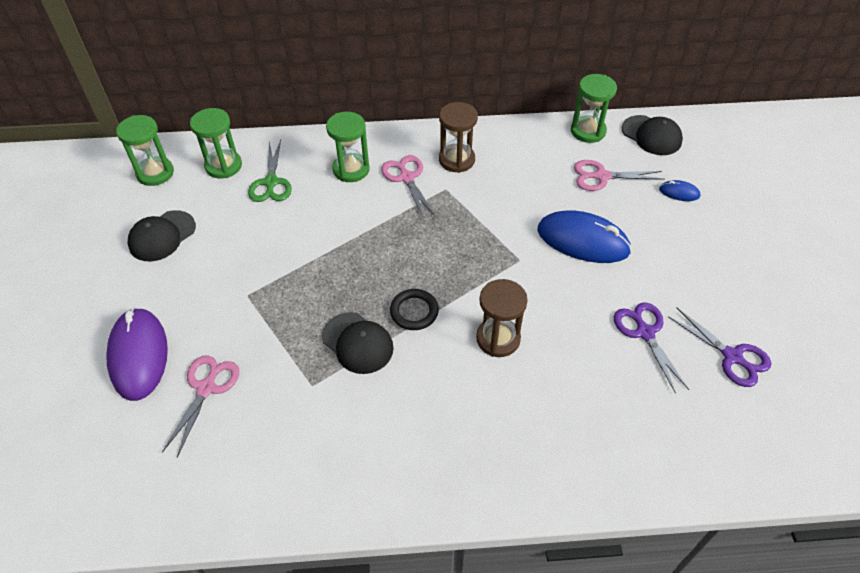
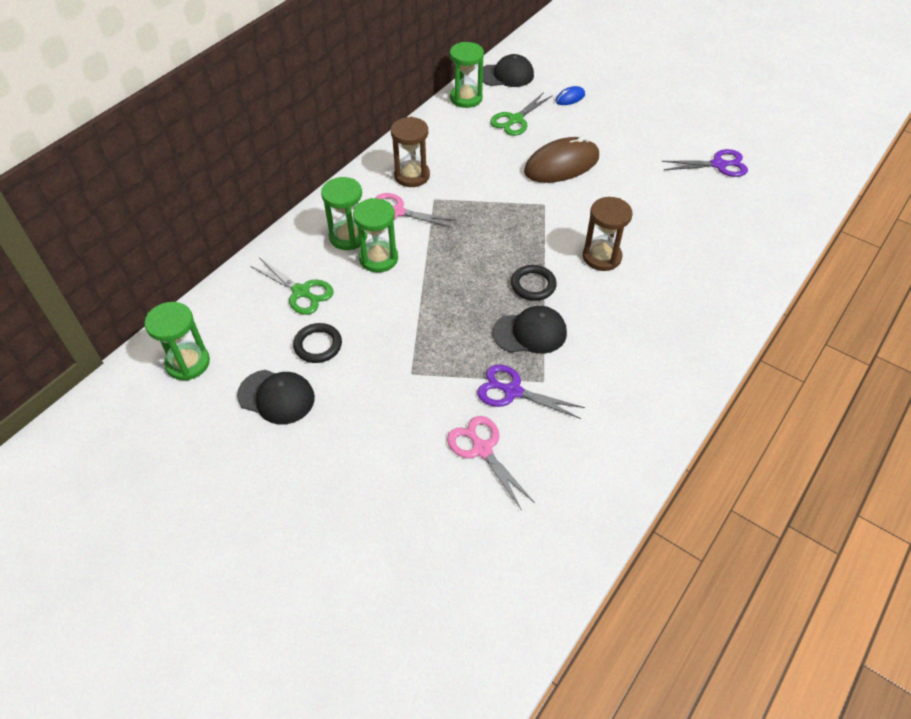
camera: 50 degrees left, 0 degrees up
purple mouse [106,307,168,401] -> none
black cap [128,210,196,261] -> black cap turned 60 degrees counterclockwise [237,370,315,425]
green hourglass [190,108,242,178] -> green hourglass moved to [353,198,398,273]
blue mouse [537,211,632,263] -> brown mouse [524,135,599,183]
pink scissors [574,160,664,191] -> green scissors [490,92,553,136]
purple scissors [614,303,689,394] -> purple scissors moved to [477,365,585,419]
none -> black ring [293,323,342,363]

